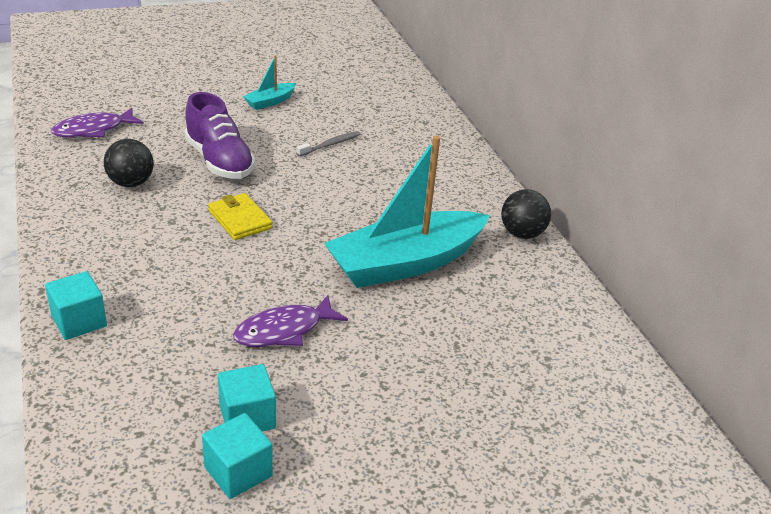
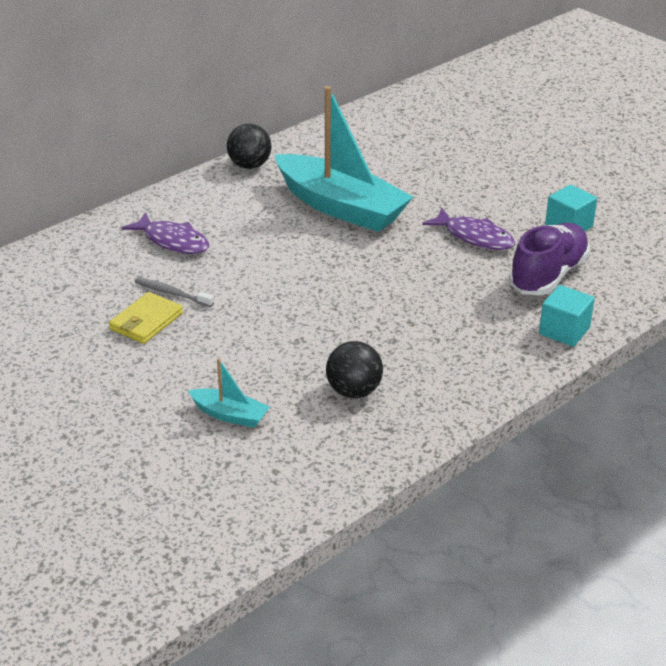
camera: 110 degrees left, 0 degrees up
purple fish [51,108,144,138] -> purple fish moved to [122,212,209,254]
purple shoe [185,92,256,179] -> purple shoe moved to [509,223,590,295]
turquoise cube [202,413,273,499] -> none
yellow wallet [208,193,273,240] -> yellow wallet moved to [109,292,183,344]
turquoise boat [243,55,296,110] -> turquoise boat moved to [188,358,270,428]

